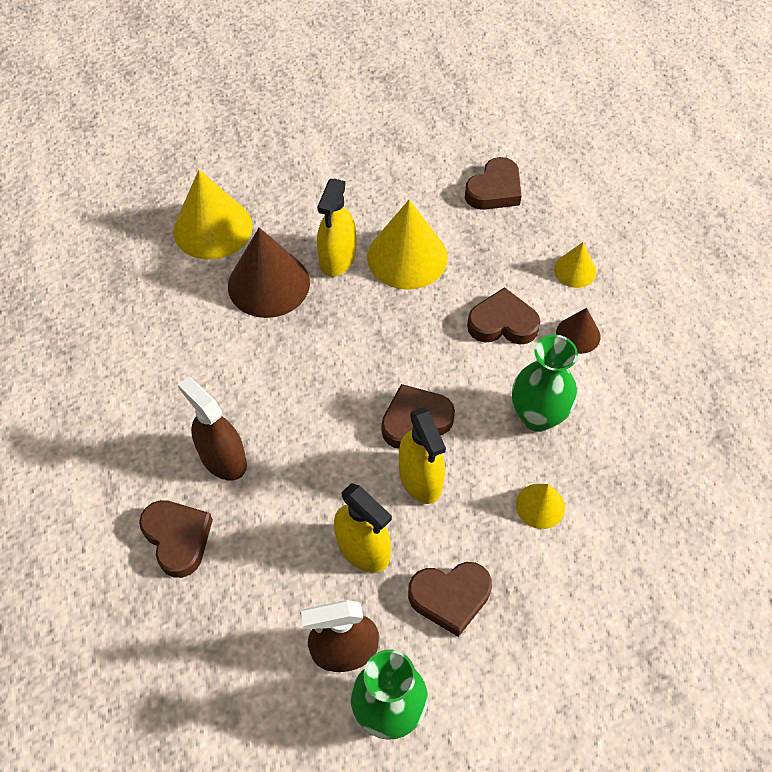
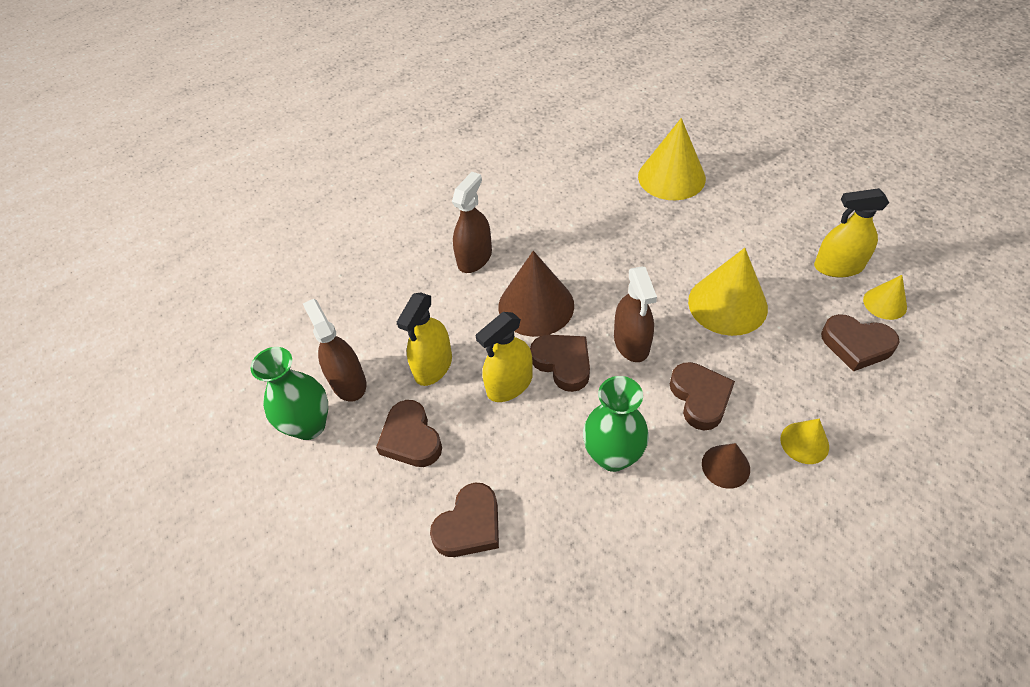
camera: 75 degrees right, 5 degrees down
brown heart [139,500,213,578] -> brown heart moved to [430,483,499,557]
brown cone [228,228,310,318] -> brown cone moved to [498,251,574,337]
yellow spray bottle [317,179,356,277] -> yellow spray bottle moved to [814,188,889,277]
yellow cone [516,484,565,529] -> yellow cone moved to [863,275,907,320]
none -> brown spray bottle [614,266,657,362]

